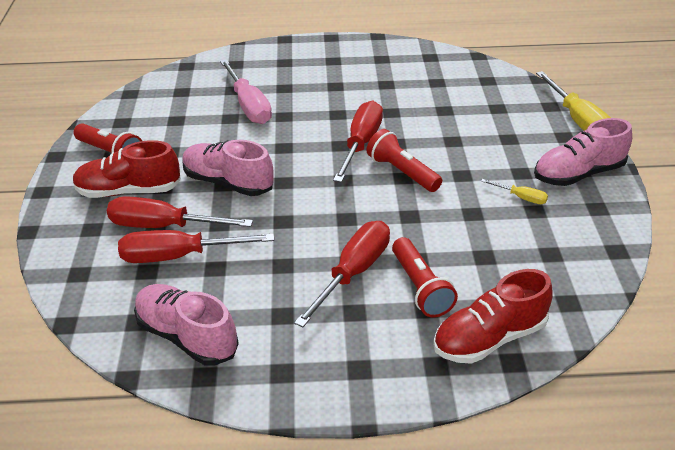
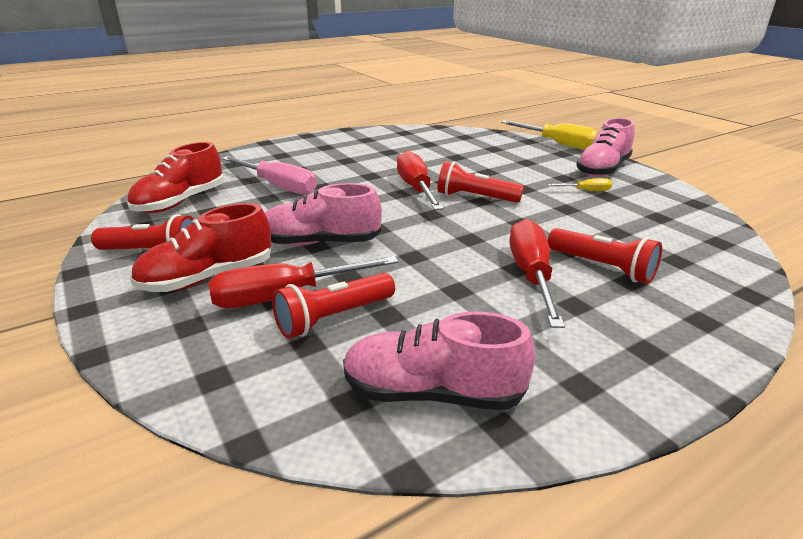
camera: 30 degrees left, 10 degrees down
red screwdriver [118,230,274,263] -> red flashlight [272,273,395,338]
red shoe [433,269,553,364] -> red shoe moved to [127,142,224,213]

